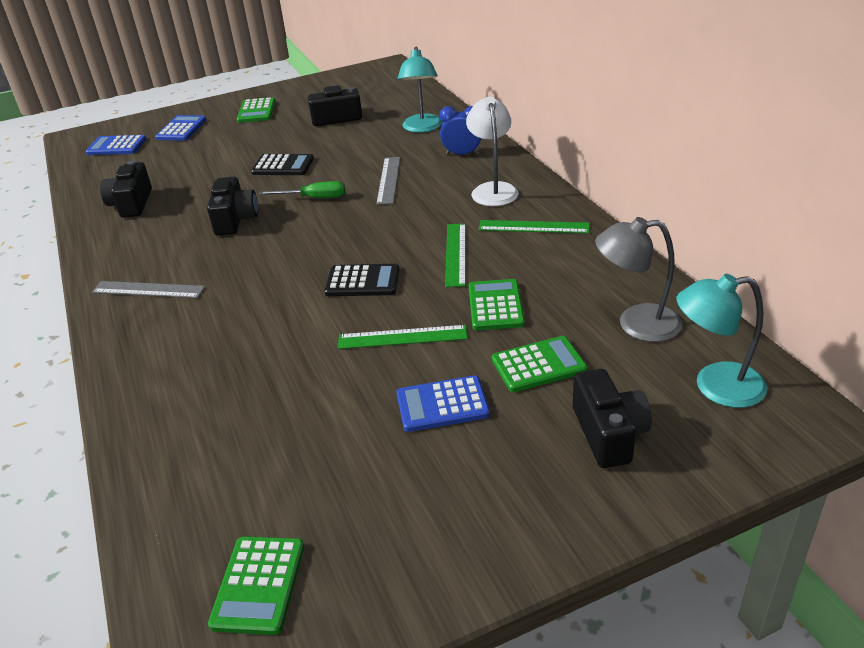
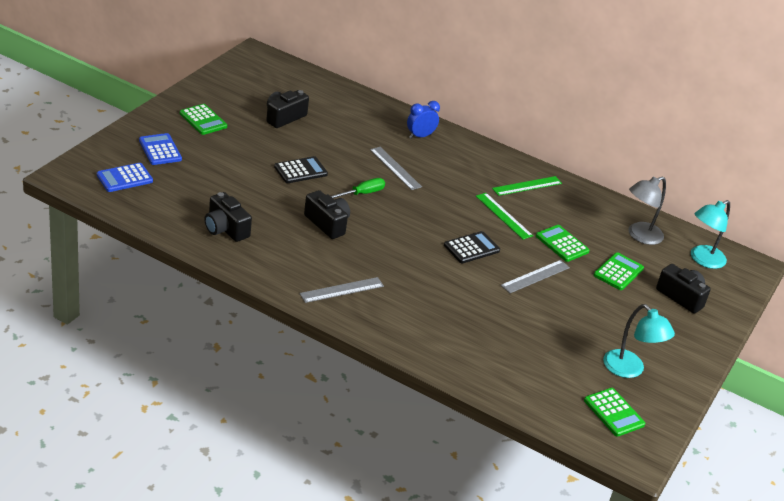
camera: 45 degrees left, 0 degrees up
green ruler [338,325,468,349] -> grey ruler [501,260,570,293]
blue calculator [396,375,490,432] -> none
turquoise lamp [398,47,442,133] -> turquoise lamp moved to [603,304,675,378]
white lamp [466,97,519,206] -> none

